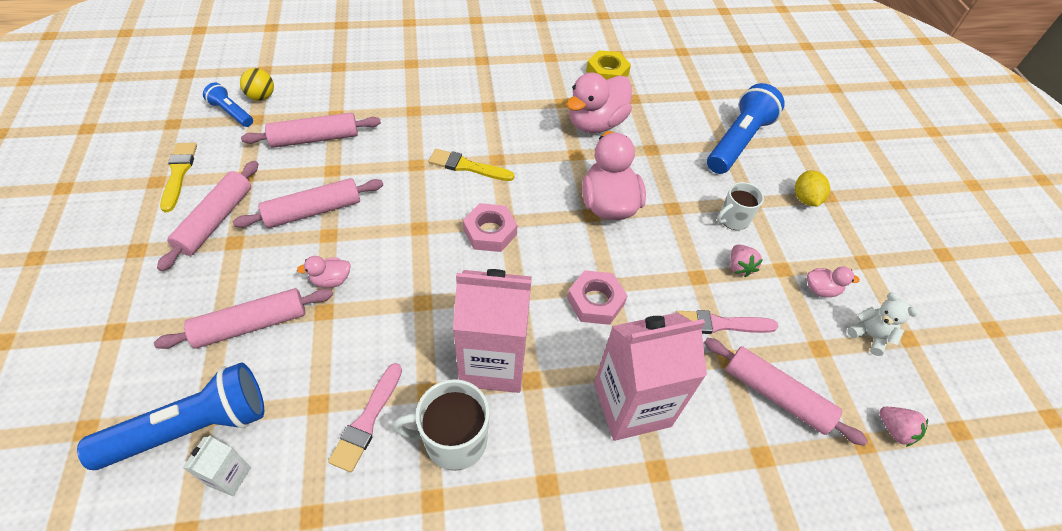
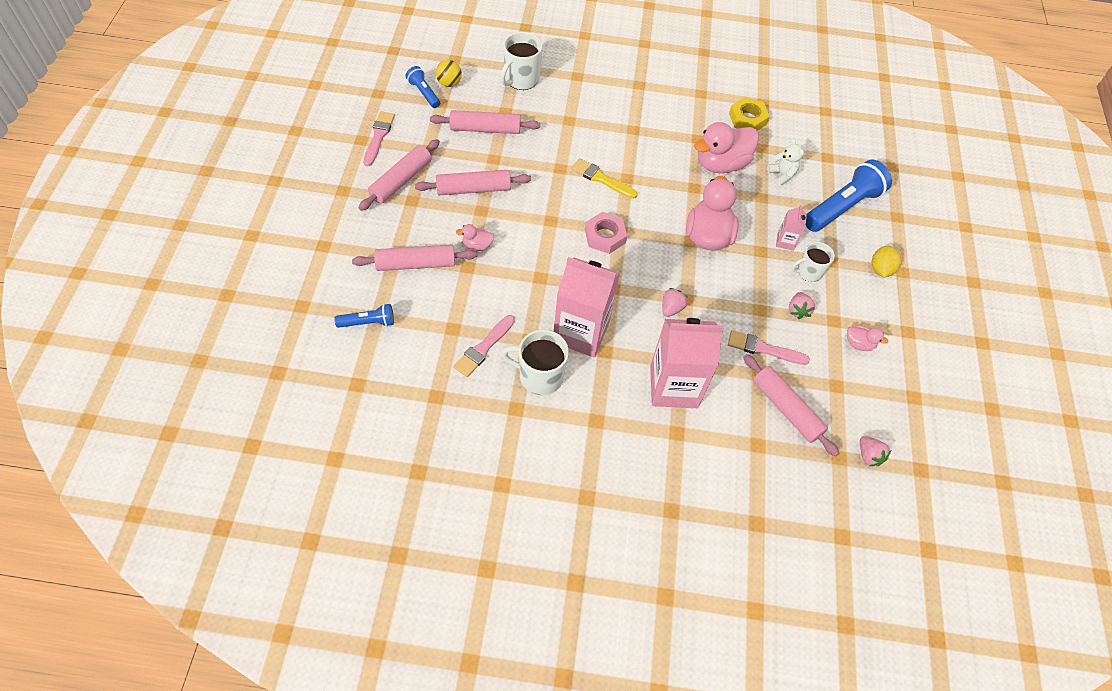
camera: 15 degrees right, 5 degrees up
blue flashlight [77,362,264,470] -> blue flashlight [335,304,394,328], size x0.52
yellow brush [160,142,197,212] -> pink brush [363,111,395,166]
white carton [183,435,251,496] -> none
pink nut [567,270,628,325] -> pink strawberry [662,288,688,317]
white teddy bear [847,293,918,356] -> white teddy bear moved to [767,139,804,186]
none -> white mug [500,32,543,90]
none -> pink carton [776,205,807,251]

